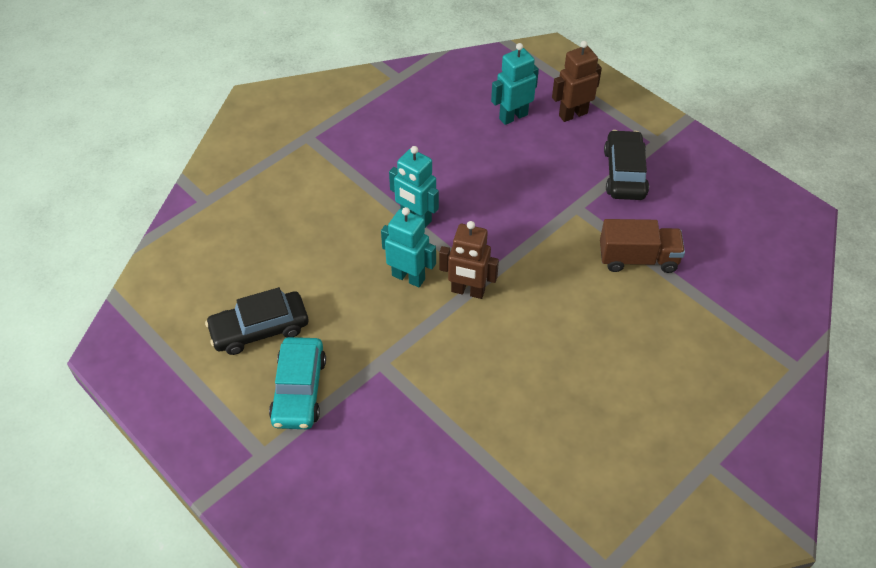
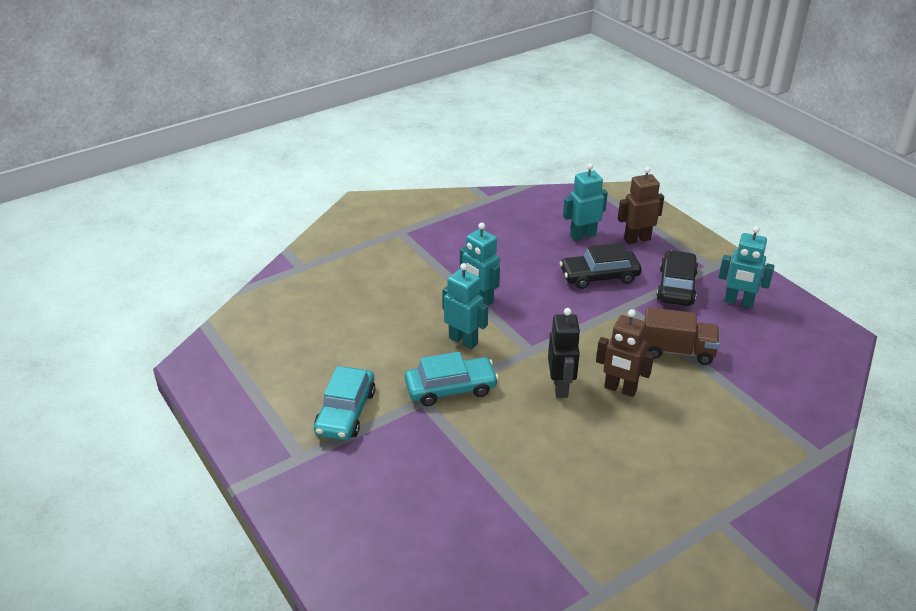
camera: 10 degrees right, 15 degrees down
black car [205,287,308,355] -> black car moved to [560,243,642,289]
brown robot [439,221,499,299] -> brown robot moved to [596,309,654,397]
none -> turquoise car [405,352,499,406]
none -> black robot [548,308,581,398]
none -> turquoise robot [719,226,774,308]

